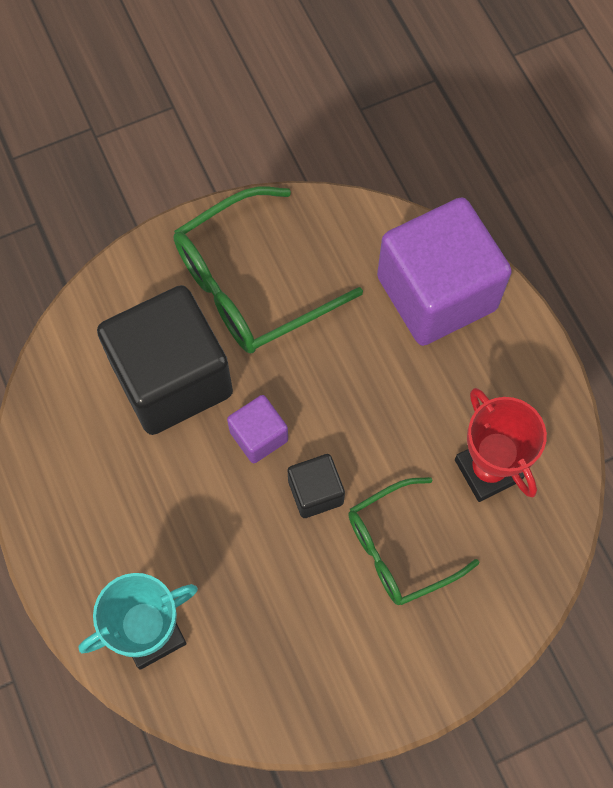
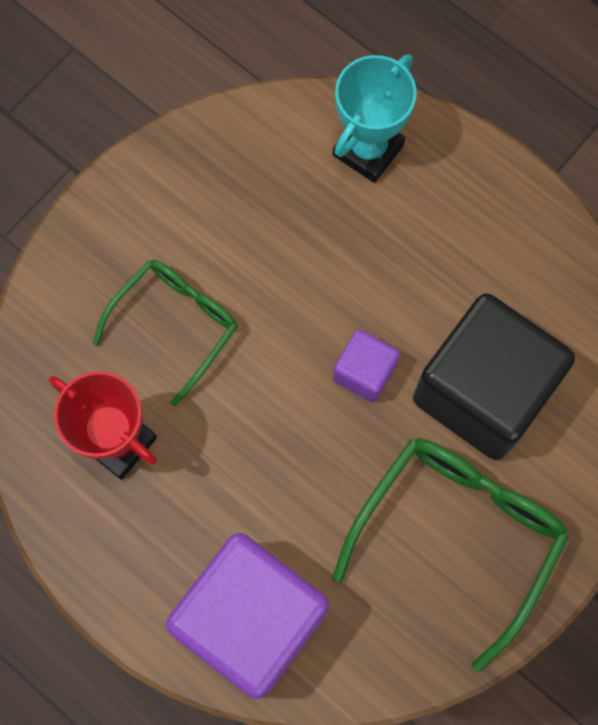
camera: 155 degrees right, 5 degrees up
black cube [287,454,345,518] -> none

